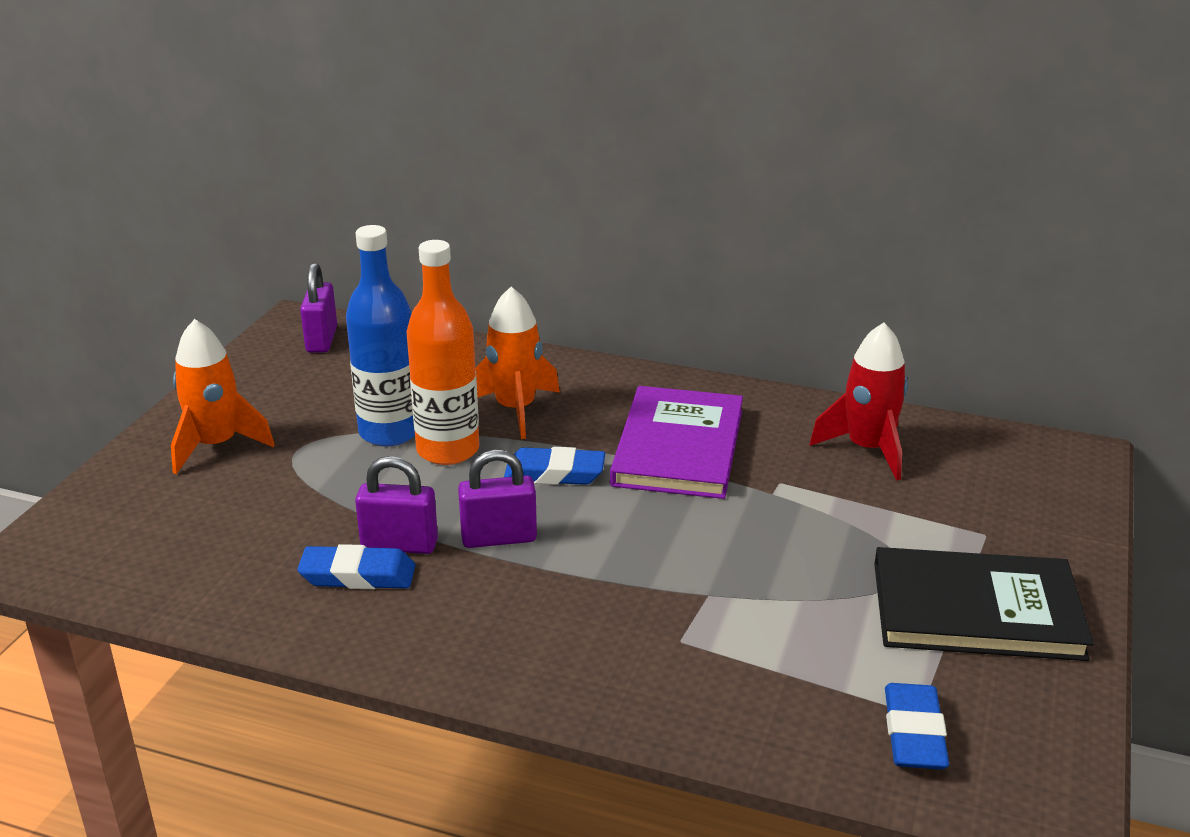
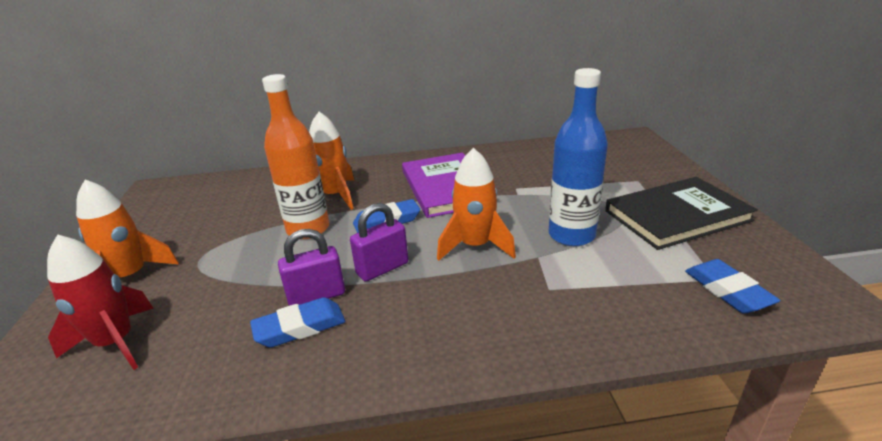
camera: 25 degrees left, 0 degrees up
purple padlock [300,263,337,353] -> none
blue bottle [346,225,415,446] -> blue bottle moved to [549,68,608,246]
red rocket [810,322,908,481] -> red rocket moved to [47,234,153,370]
none -> orange rocket [437,148,516,261]

